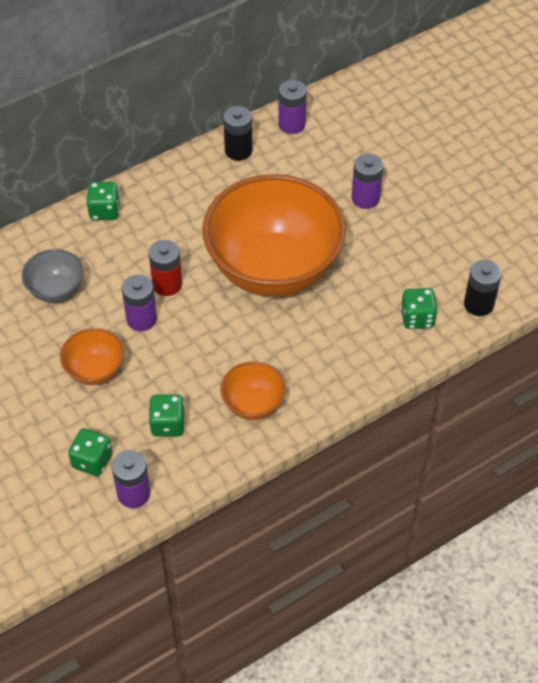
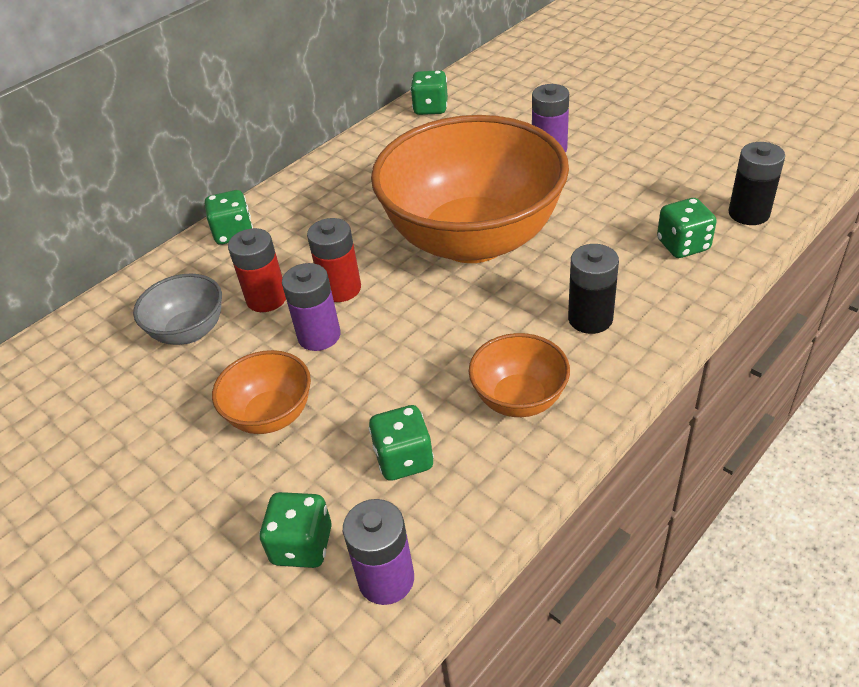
camera: 10 degrees left, 10 degrees down
black battery [223,106,252,161] -> black battery moved to [568,244,619,334]
purple battery [278,80,307,134] -> green dice [410,70,448,115]
none -> red battery [228,228,286,312]

